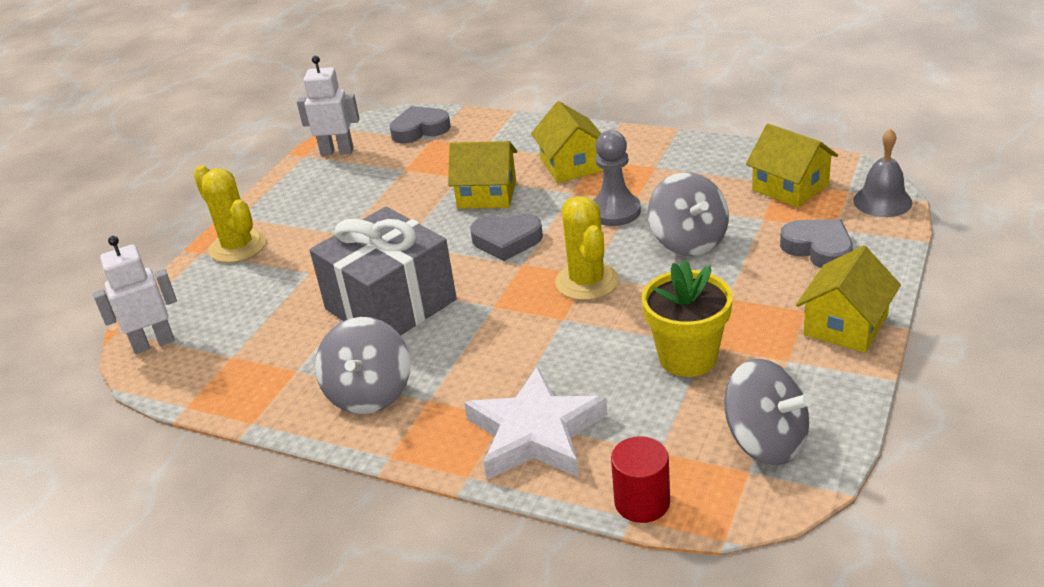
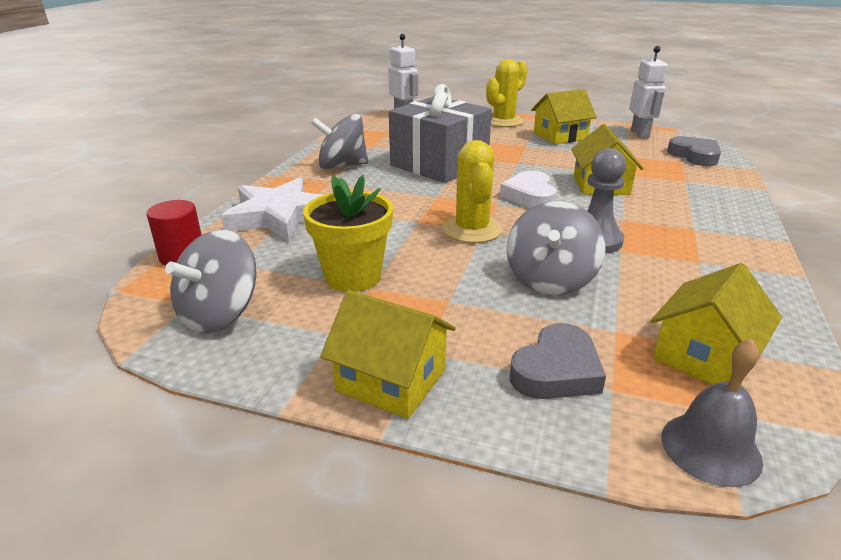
camera: 80 degrees right, 5 degrees down
grey heart [470,214,543,261] -> white heart [500,171,557,208]
yellow house [531,101,604,183] -> yellow house moved to [531,89,597,144]
yellow cactus [555,196,619,300] -> yellow cactus turned 75 degrees counterclockwise [443,140,502,243]
grey spinning top [648,172,729,256] -> grey spinning top turned 45 degrees counterclockwise [507,201,606,295]

